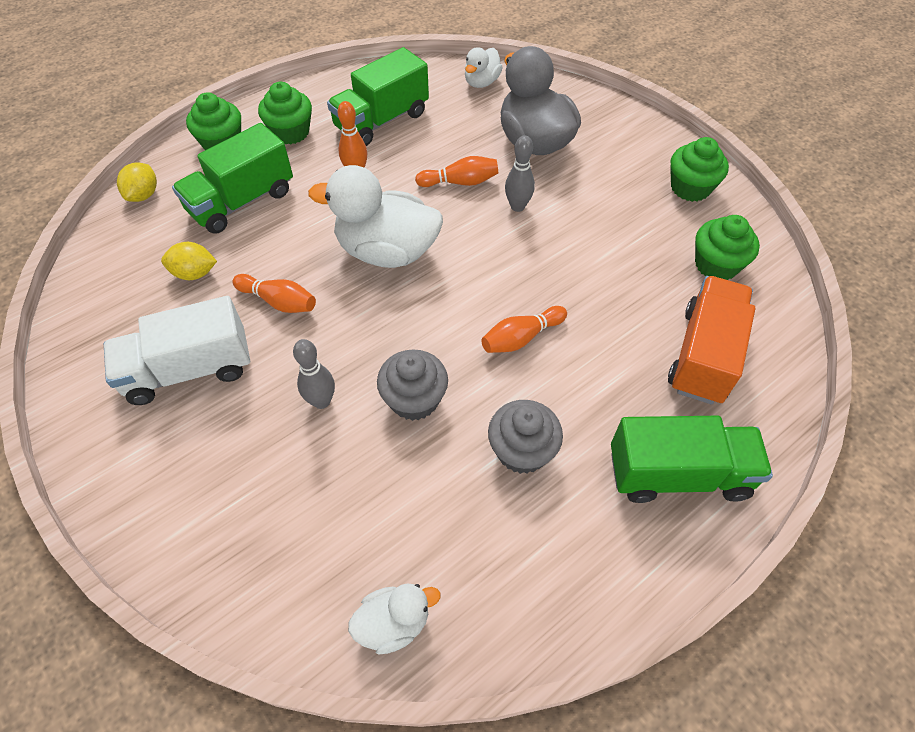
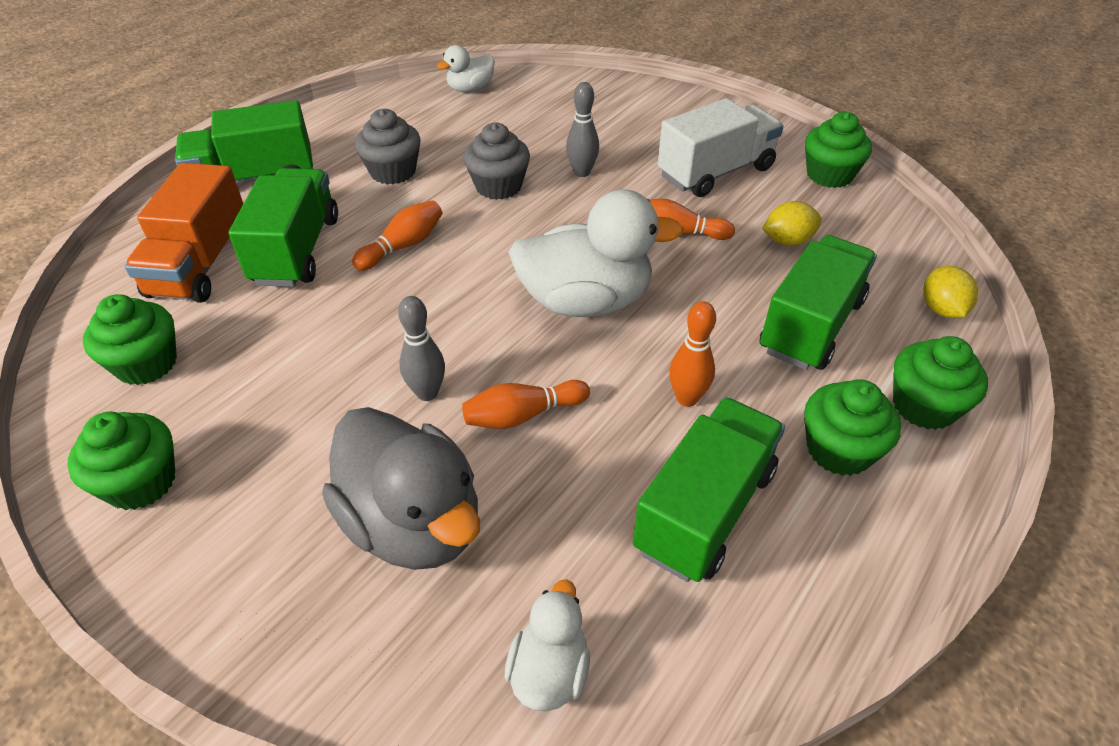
camera: 165 degrees right, 10 degrees down
none -> green truck [229,168,338,287]
none -> green cupcake [805,112,872,188]

